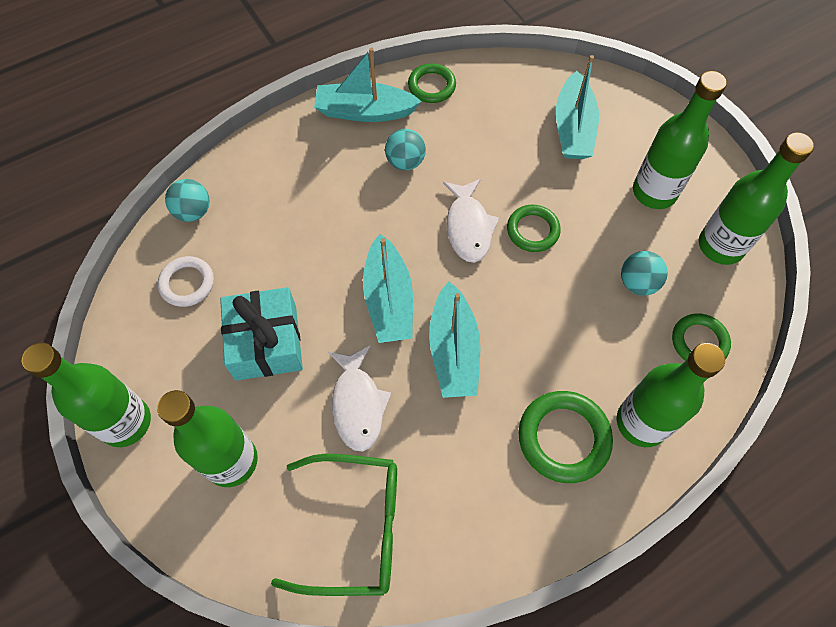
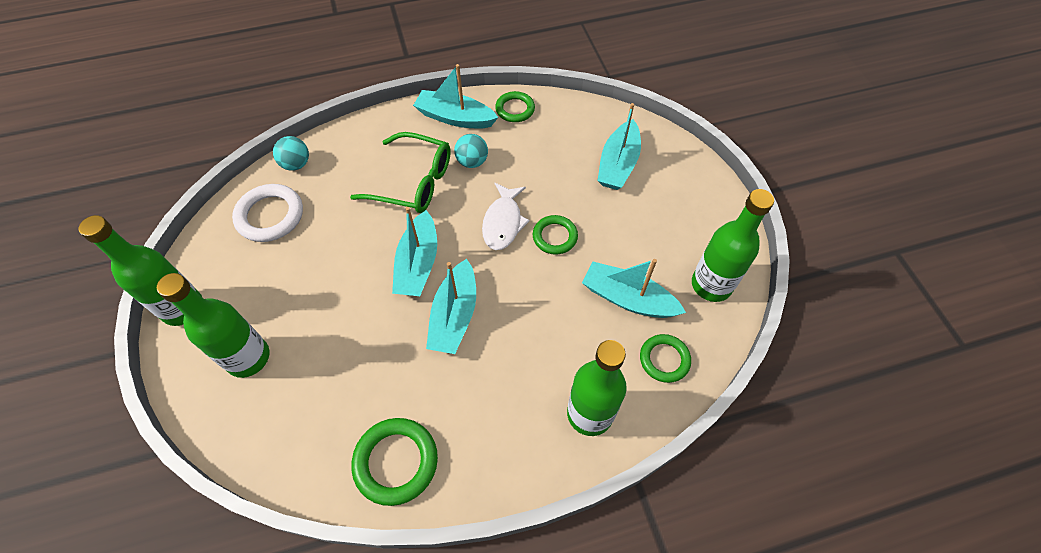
camera: 15 degrees right, 5 degrees down
white ring [158,256,214,307] -> white ring [232,184,303,242], size x1.53
turquoise gift [220,287,303,381] -> none
green glasses [271,454,397,596] -> green glasses moved to [350,132,451,213]
white fish [328,346,391,452] -> none
green ring [518,391,613,483] -> green ring moved to [351,418,438,506]
turquoise ball [621,251,668,296] -> turquoise boat [582,259,686,318]
green bottle [633,71,727,209] -> none

